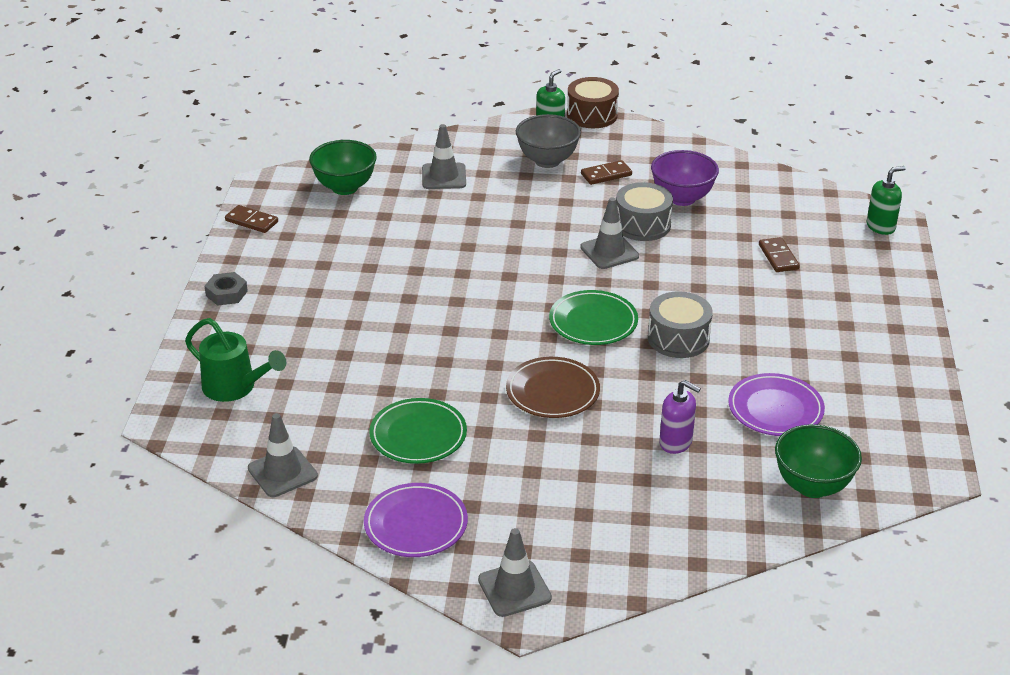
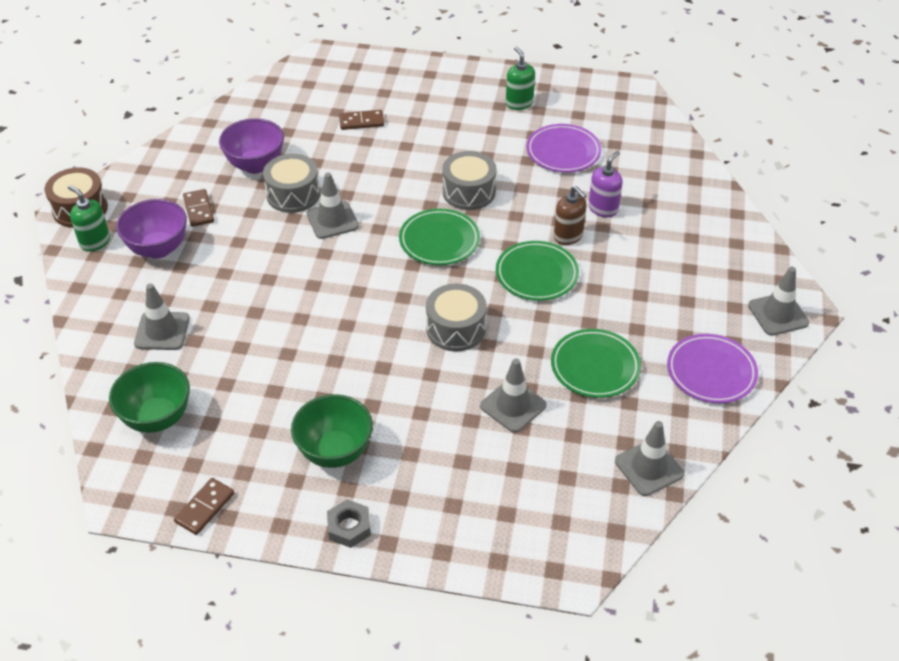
camera: 85 degrees left, 10 degrees up
green watering can [185,318,286,402] -> none
brown plate [506,357,600,418] -> green plate [496,241,579,301]
grey bowl [516,114,581,168] -> purple bowl [116,199,187,259]
green bowl [775,424,862,498] -> green bowl moved to [291,394,373,468]
green soap dispenser [867,166,906,235] -> green soap dispenser moved to [506,47,535,110]
none -> grey drum [426,284,487,352]
none -> grey traffic cone [480,358,547,433]
none -> brown soap dispenser [554,186,587,245]

